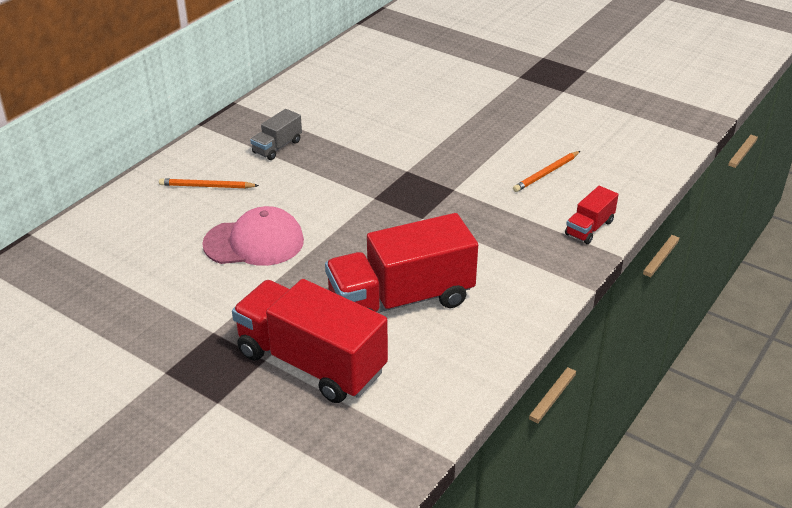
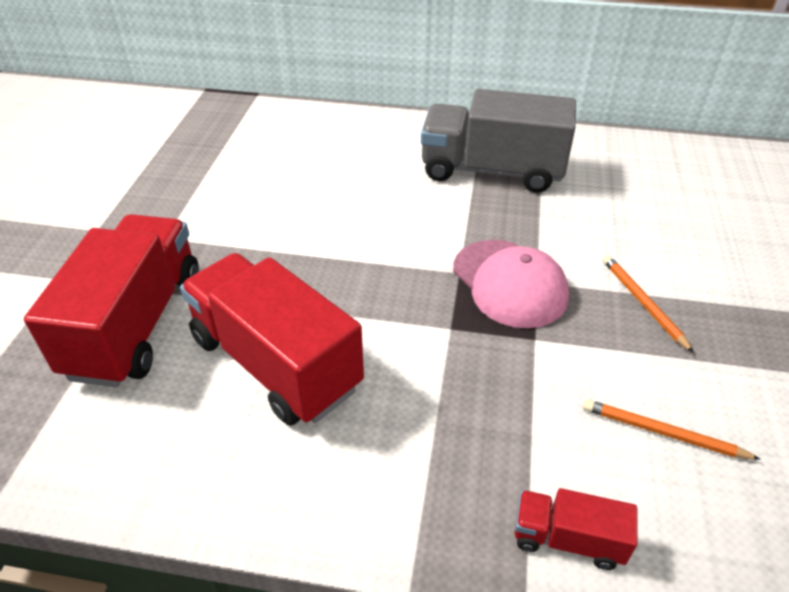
camera: 65 degrees right, 5 degrees up
orange pencil [159,178,259,188] -> orange pencil moved to [603,255,694,353]
pink cap [202,206,304,266] -> pink cap moved to [453,240,569,328]
grey truck [250,109,302,160] -> grey truck [421,89,576,193], size x2.15

